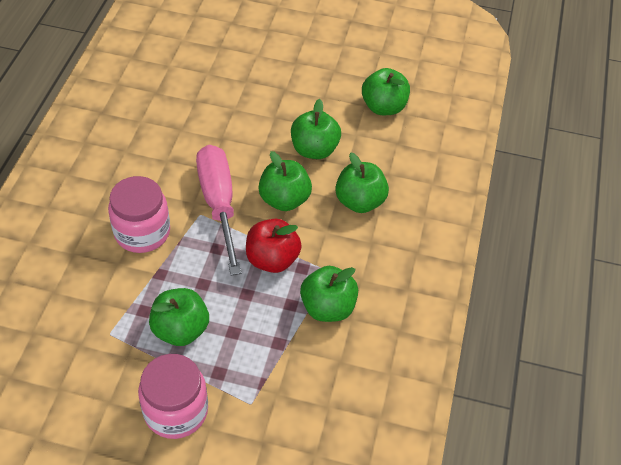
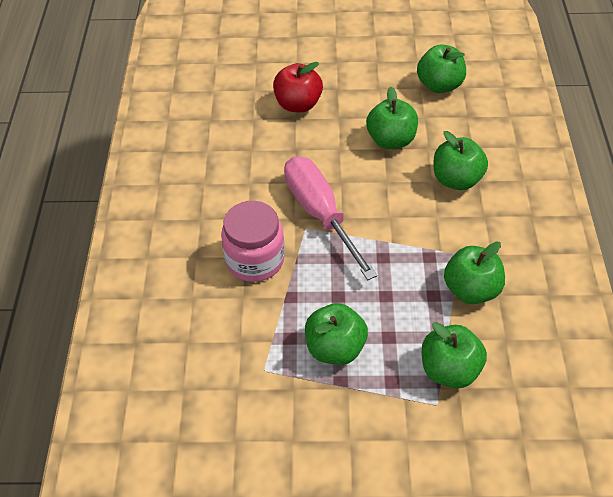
camera: 10 degrees left, 0 degrees up
pink jar [138,354,208,439] -> none
red apple [246,219,302,273] -> red apple moved to [273,62,323,112]
green apple [258,151,312,211] -> green apple moved to [422,322,487,388]

